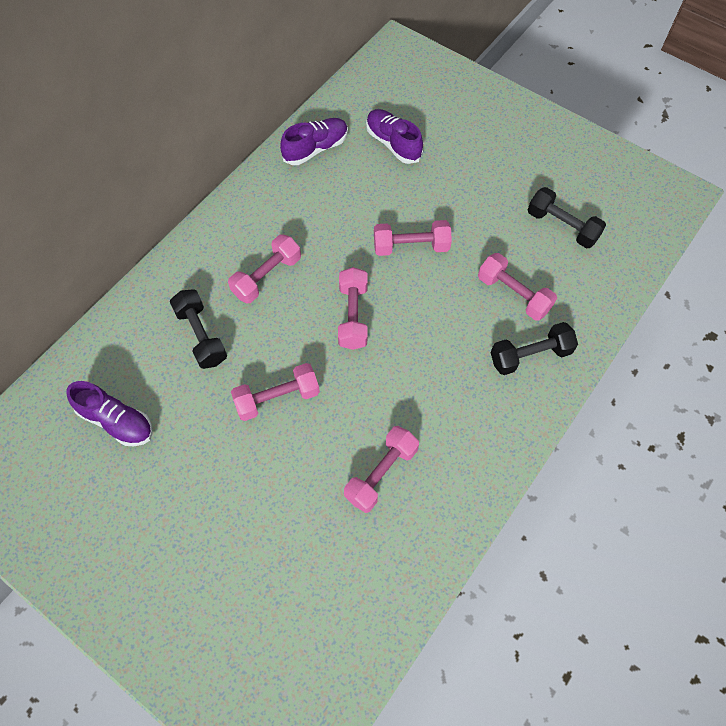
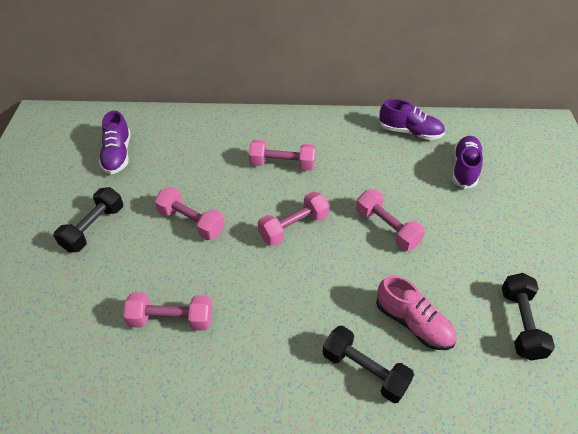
camera: 55 degrees right, 15 degrees down
black dumbbell [170,289,227,369] -> black dumbbell moved to [54,187,123,252]
pink dumbbell [478,253,557,321] -> pink shoe [376,275,456,350]

